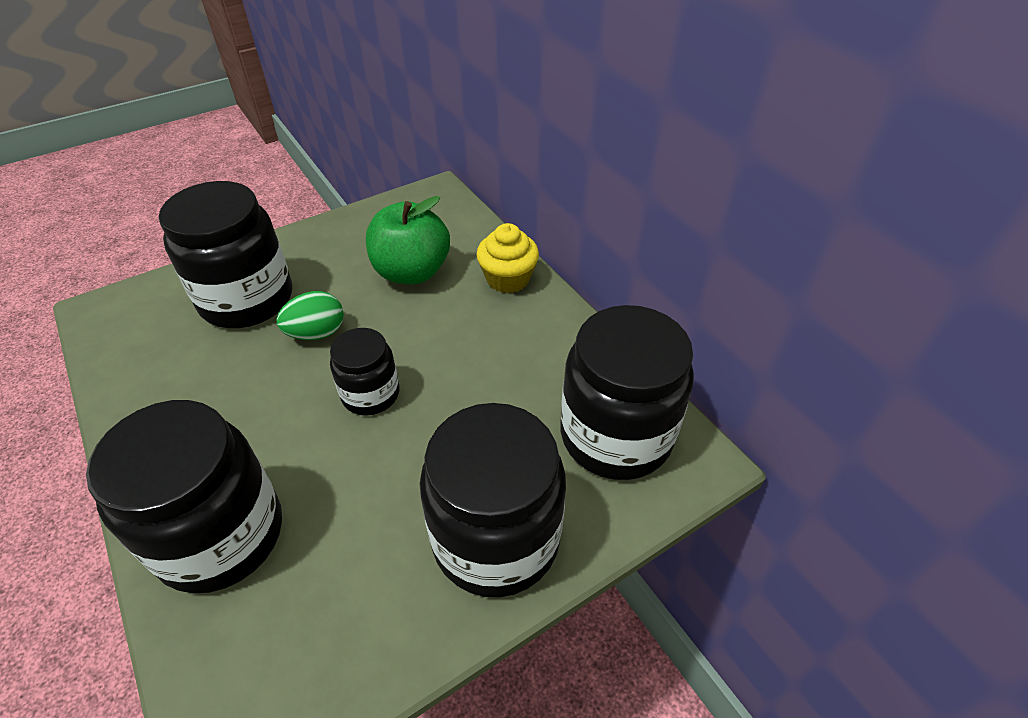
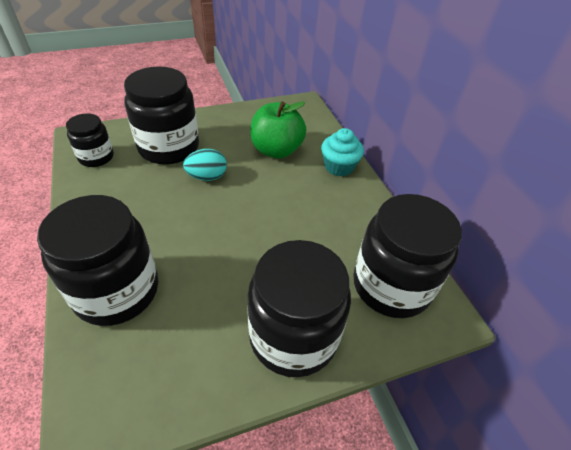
camera: 10 degrees right, 0 degrees up
green egg [277,291,344,340] -> turquoise egg [183,149,227,181]
black jar [330,328,399,416] -> black jar moved to [66,114,114,167]
yellow cupcake [477,223,539,293] -> turquoise cupcake [321,128,364,177]

